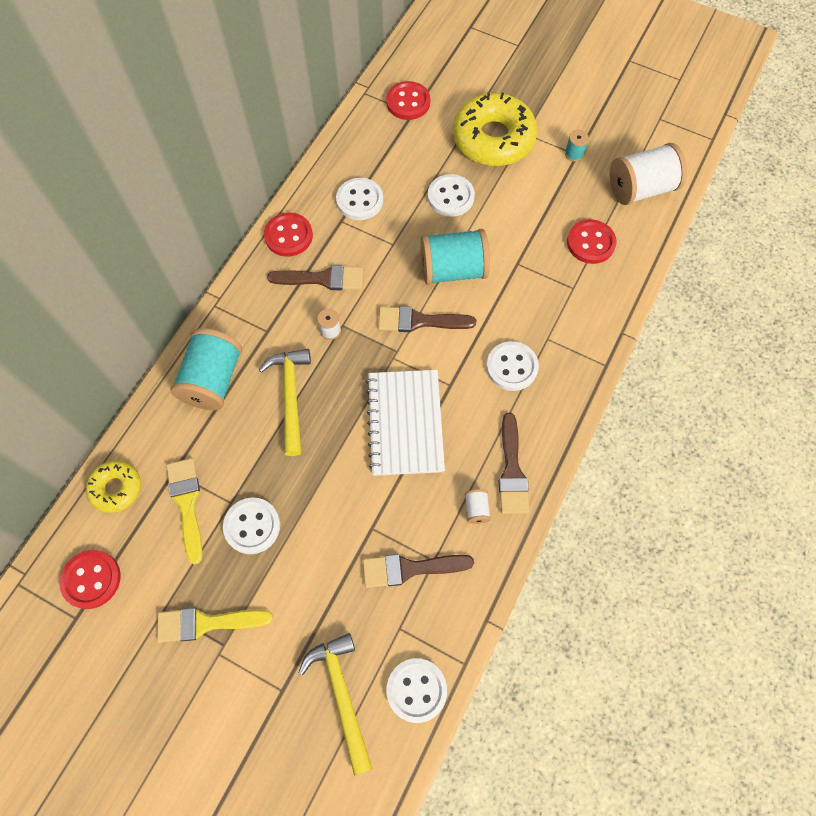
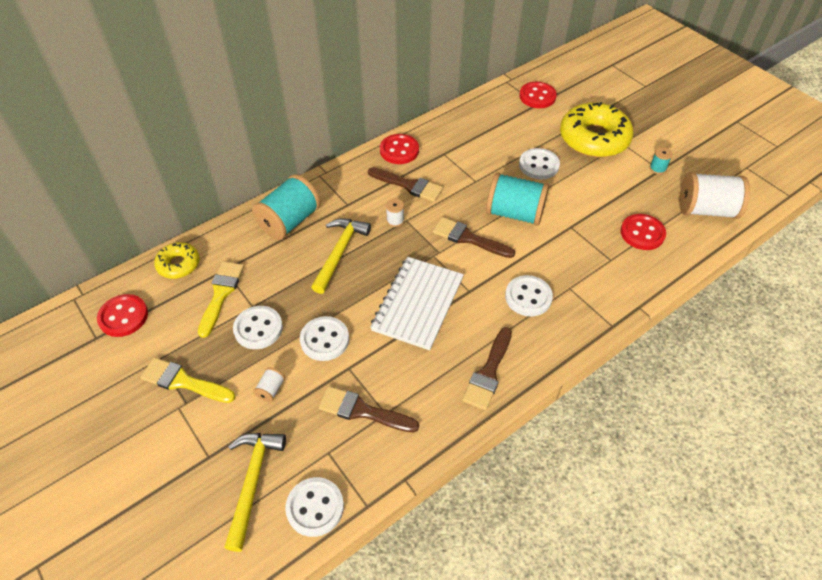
camera: 25 degrees right, 15 degrees down
white button [336,178,383,220] -> white button moved to [300,316,349,361]
white spool [465,489,491,524] -> white spool moved to [253,367,285,402]

